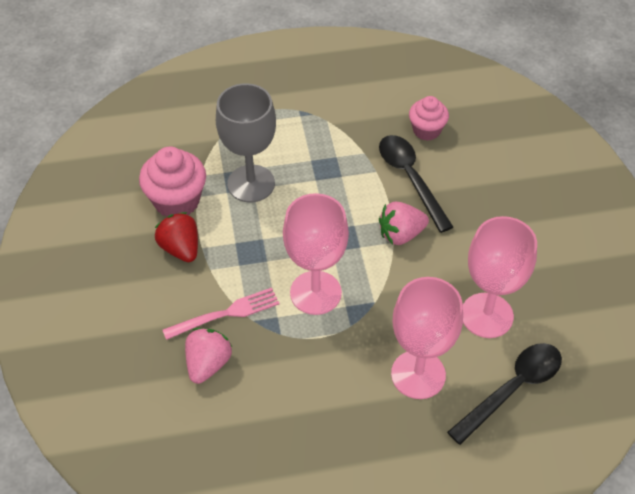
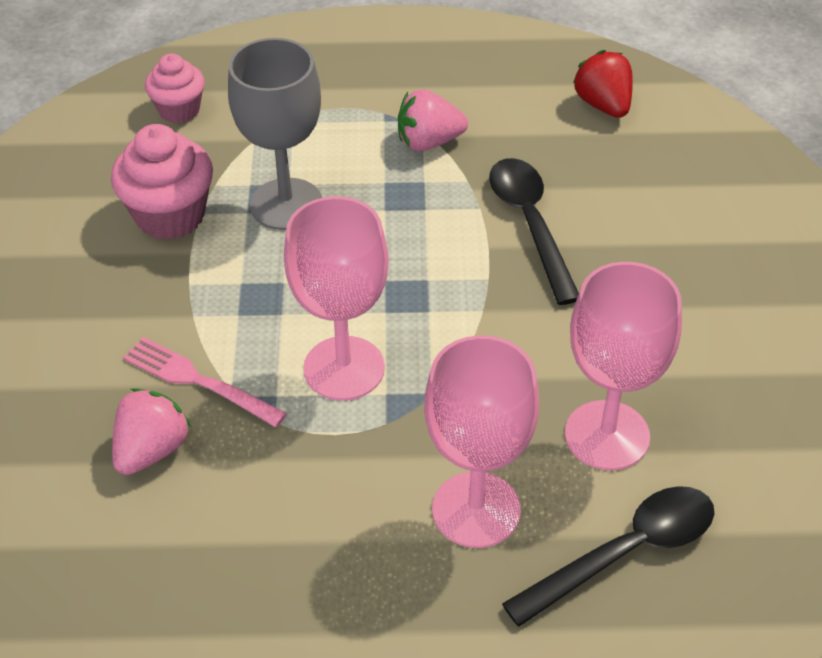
camera: 10 degrees right, 5 degrees down
red strawberry [155,212,198,262] -> red strawberry moved to [573,50,633,118]
pink fork [163,288,280,340] -> pink fork turned 135 degrees counterclockwise [123,337,287,427]
pink strawberry [379,202,429,245] -> pink strawberry moved to [398,89,468,151]
pink cupcake [409,96,449,141] -> pink cupcake moved to [145,54,205,123]

